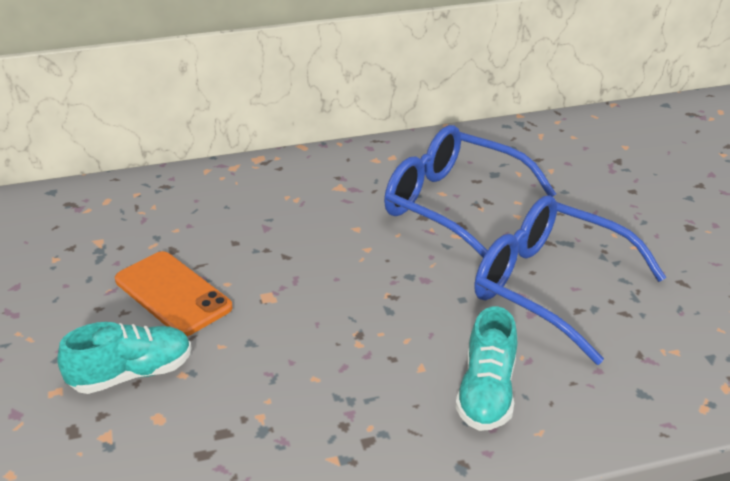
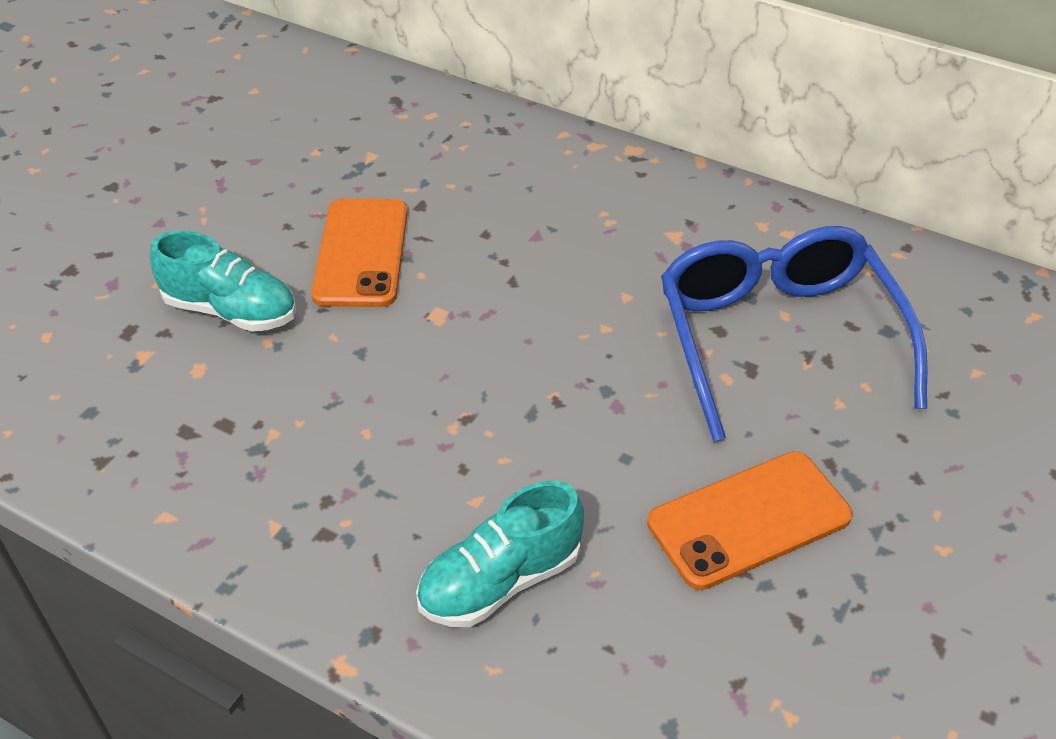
camera: 45 degrees right, 10 degrees up
blue glasses [474,195,666,365] -> orange phone [647,451,853,590]

